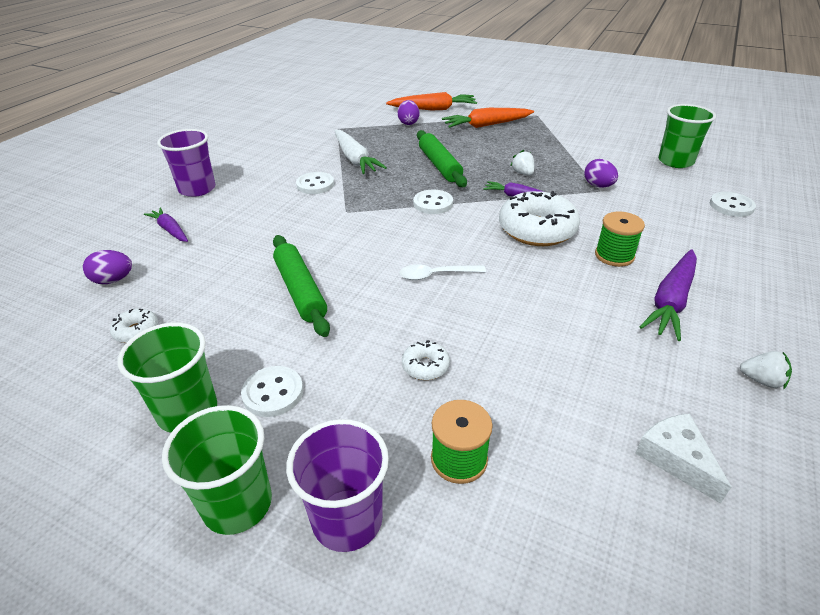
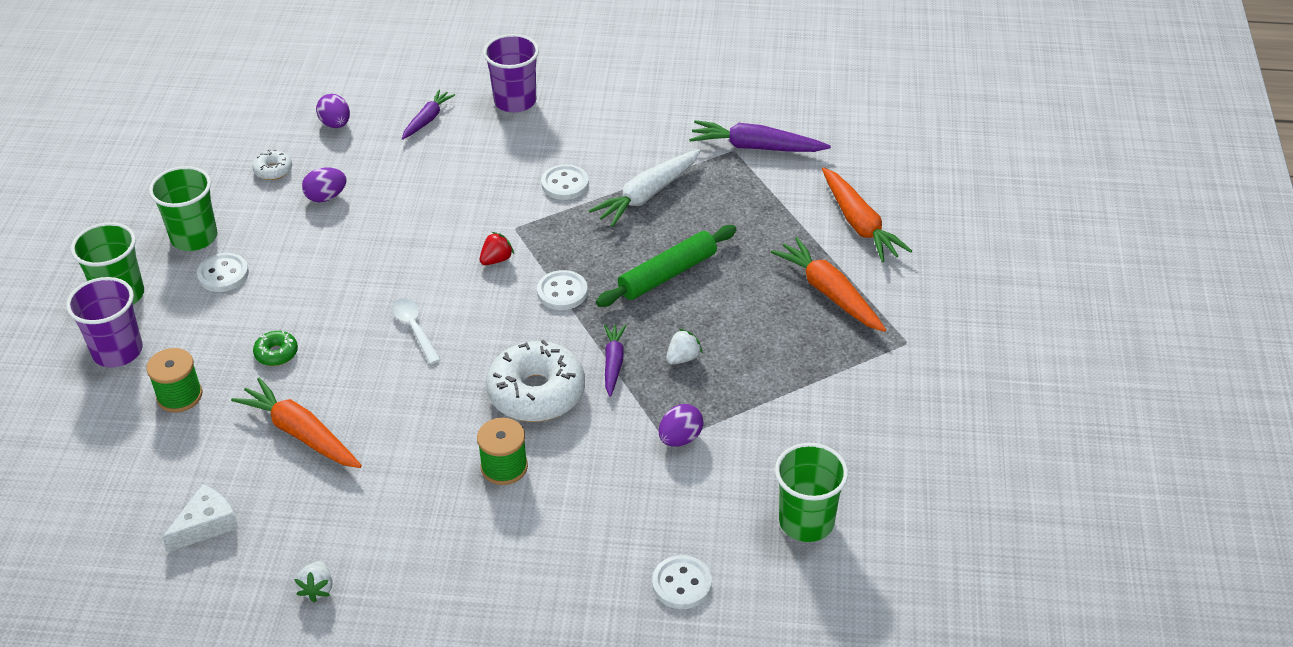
camera: 70 degrees right, 5 degrees up
green rolling pin [273,235,330,337] -> none
purple egg [398,100,419,125] -> purple egg moved to [302,168,347,202]
white donut [402,340,450,380] -> green donut [253,331,298,366]
purple carrot [640,249,697,341] -> purple carrot moved to [689,120,831,152]
none -> orange carrot [231,378,362,468]
none -> red strawberry [480,232,514,265]

